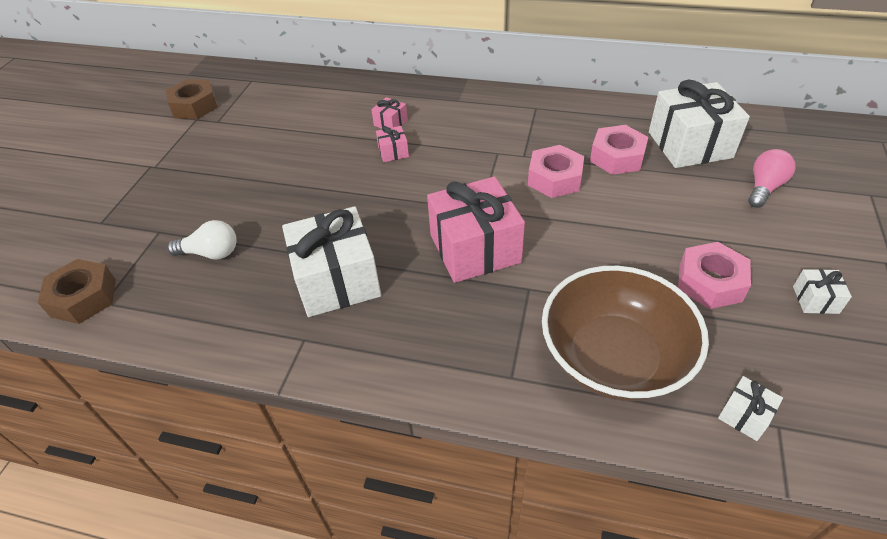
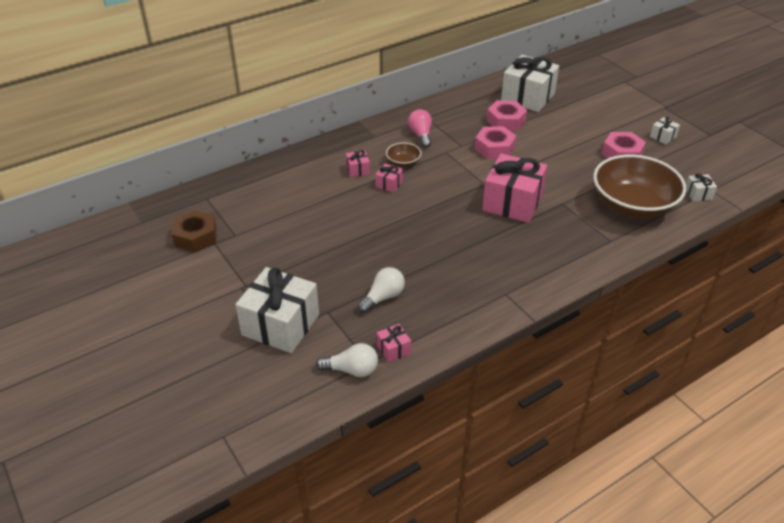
camera: 50 degrees left, 5 degrees down
brown nut [38,259,116,324] -> white light bulb [316,343,378,377]
white gift [282,206,381,317] -> white gift moved to [235,267,319,353]
pink light bulb [748,149,795,208] -> pink light bulb moved to [408,109,432,148]
none -> pink gift [377,324,411,363]
none -> brown bowl [386,142,421,167]

